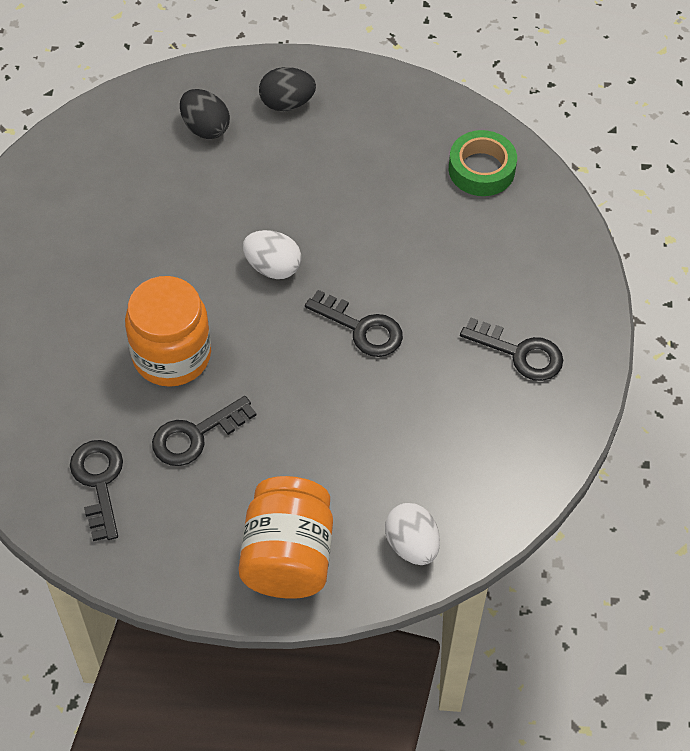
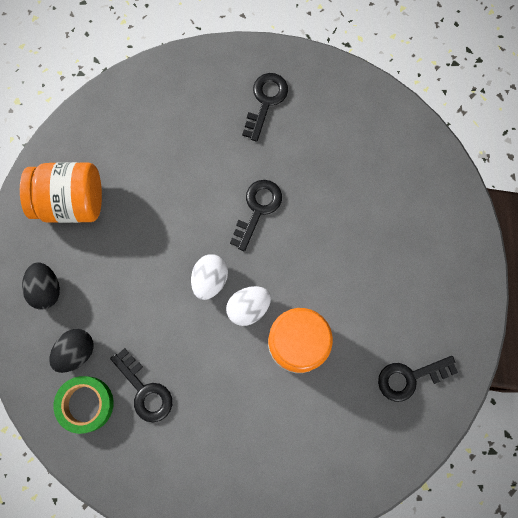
camera: 95 degrees left, 20 degrees up
black key [152,396,256,466] -> black key moved to [110,348,172,422]
orange jar [238,476,333,599] -> orange jar moved to [20,162,102,223]
white egg [385,503,440,565] -> white egg moved to [226,286,271,326]
green tape [449,130,517,196] -> green tape moved to [53,376,114,434]

